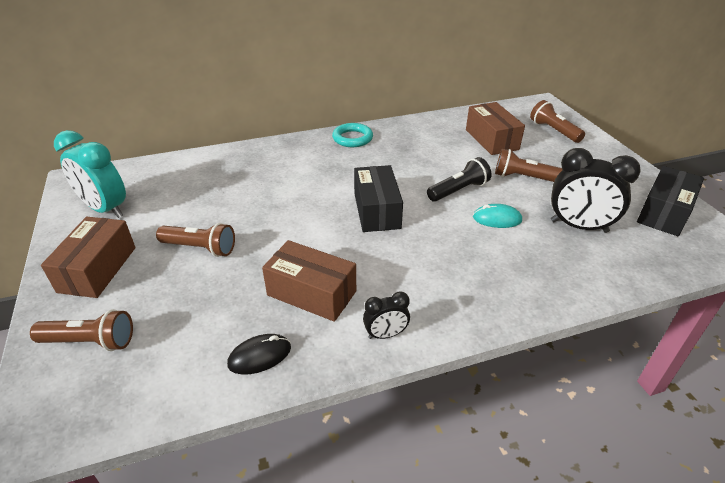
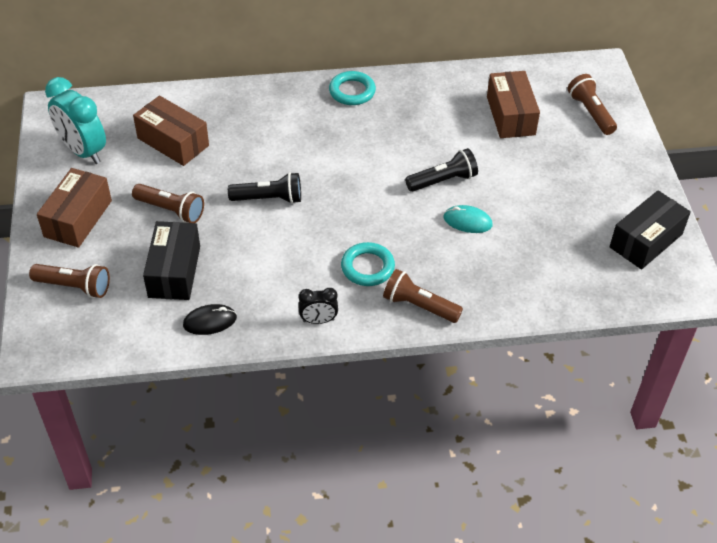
camera: 10 degrees right, 10 degrees up
brown box [262,240,356,322] -> brown box moved to [133,96,209,166]
black box [354,165,403,232] -> black box moved to [143,221,200,300]
brown flashlight [495,149,562,182] -> brown flashlight moved to [383,269,463,323]
black clock [551,148,641,233] -> none
none -> black flashlight [228,172,301,204]
none -> turquoise ring [341,242,395,286]

